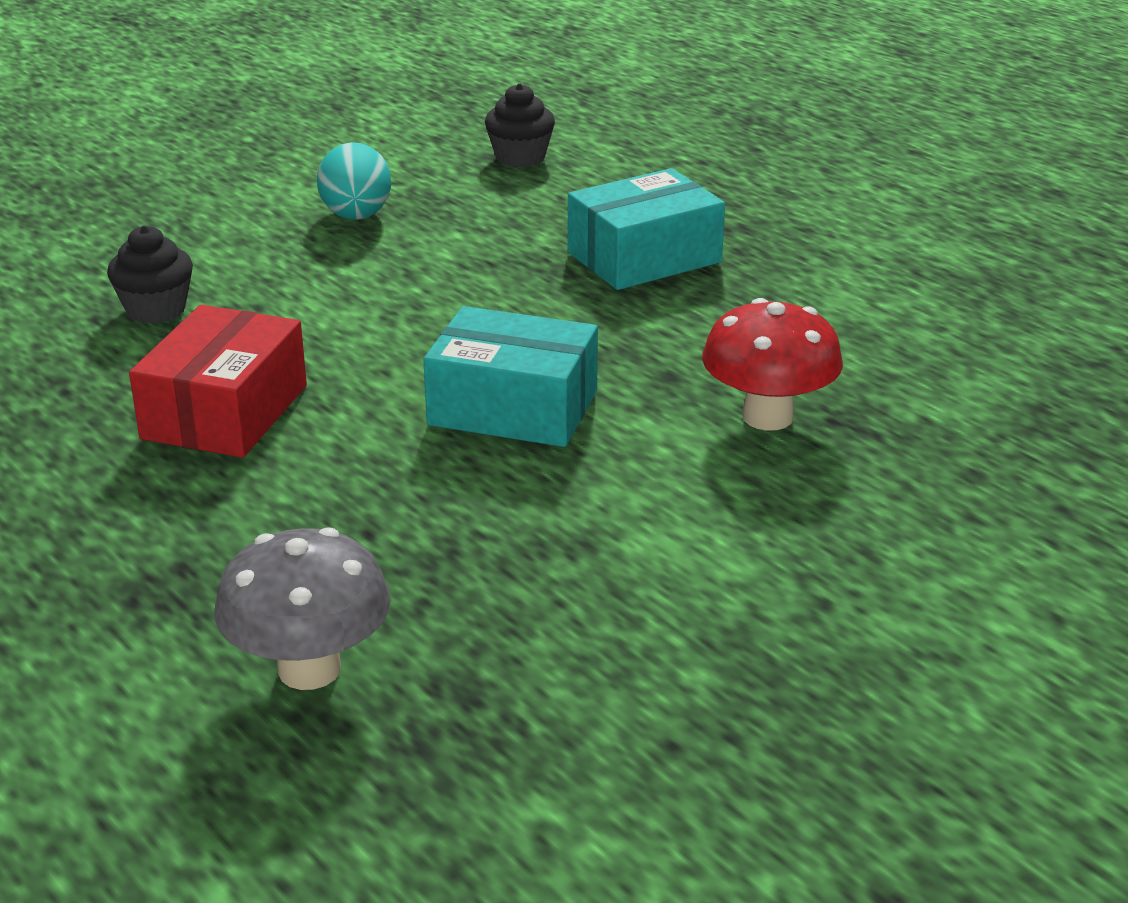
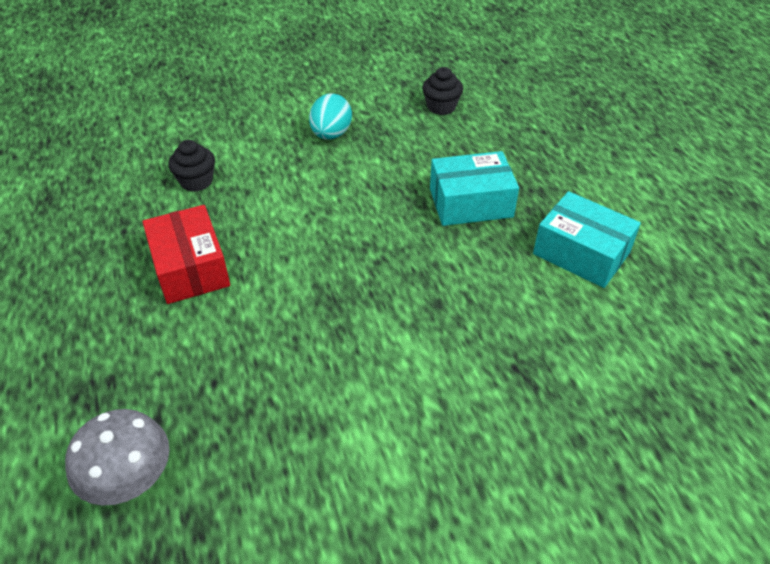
camera: 20 degrees right, 15 degrees up
red box [129,305,307,458] -> red box turned 60 degrees counterclockwise [142,205,230,304]
turquoise box [423,306,598,447] -> turquoise box moved to [533,191,641,288]
red mushroom [702,298,843,431] -> none

